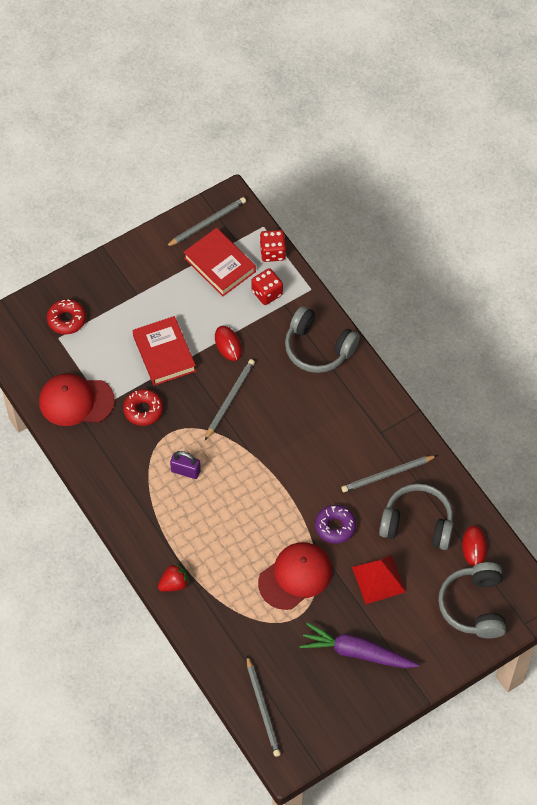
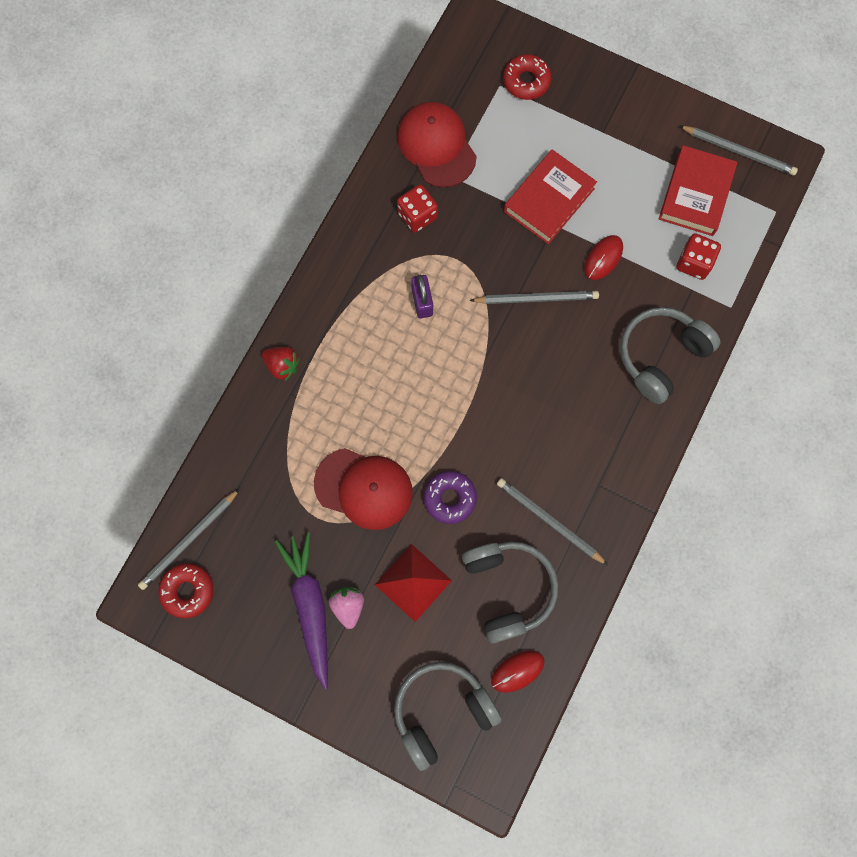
camera: 60 degrees right, 15 degrees up
red donut [123,389,163,426] -> red donut moved to [158,563,214,618]
red dice [260,230,286,262] -> red dice moved to [397,185,438,233]
grey headphones [285,306,360,373] -> grey headphones turned 45 degrees clockwise [620,307,720,404]
none -> pink strawberry [329,587,364,629]

